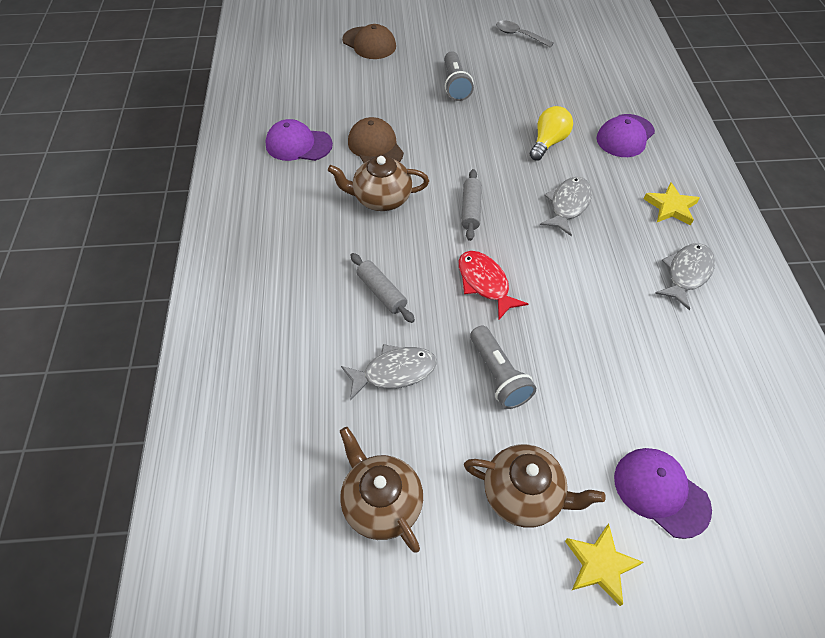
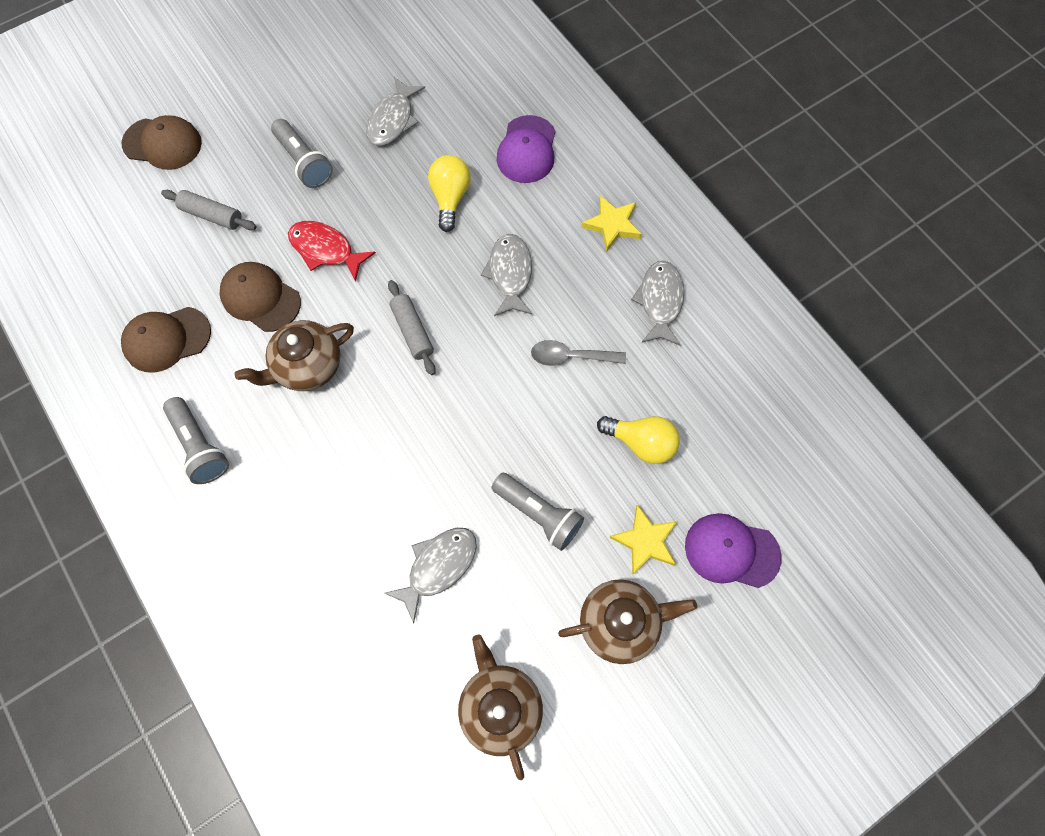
camera: 30 degrees left, 15 degrees up
purple cap [265,119,333,161] -> brown cap [121,307,211,373]
brown teapot [340,427,423,552] -> brown teapot turned 45 degrees clockwise [458,635,543,780]
grey rolling pin [350,253,415,323] -> grey rolling pin moved to [161,190,256,230]
red fish [458,251,528,320] -> red fish moved to [288,221,376,282]
grey spoon [496,20,554,47] -> grey spoon moved to [531,340,626,366]
yellow star [565,524,643,606] -> yellow star moved to [609,504,677,575]
none -> grey flashlight [163,397,229,484]
none -> grey fish [366,77,425,146]
none -> yellow light bulb [597,416,680,464]

